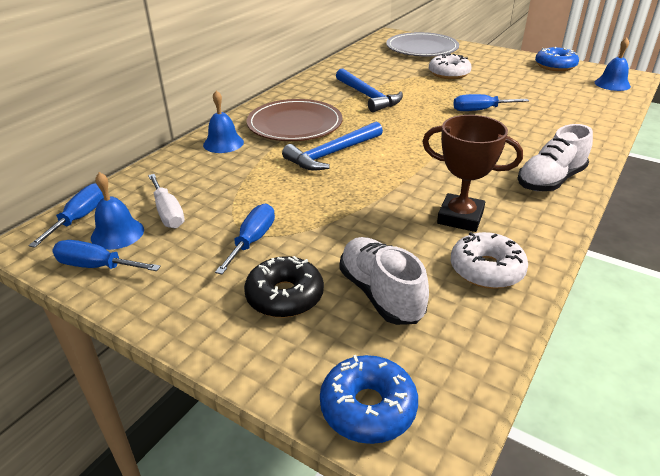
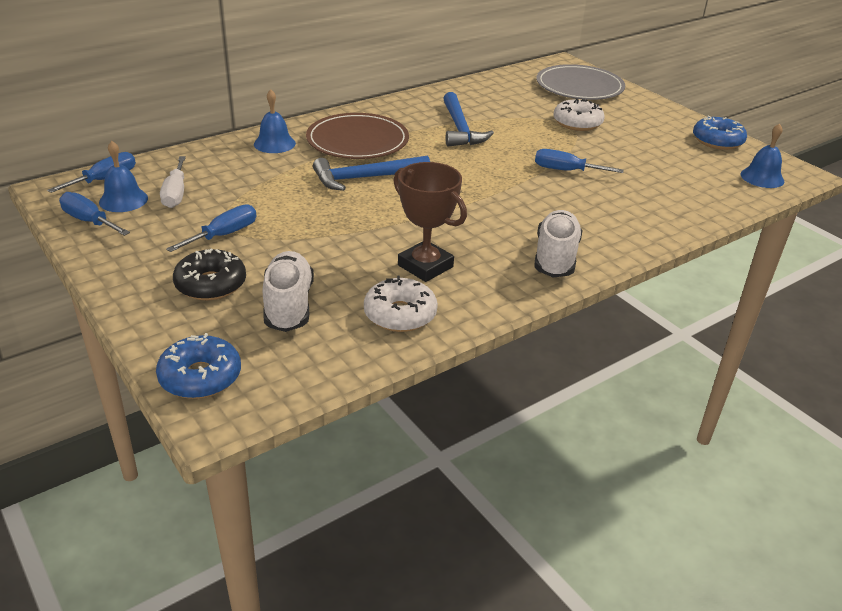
camera: 20 degrees right, 0 degrees up
white shoe [517,124,593,191] -> white shoe turned 120 degrees clockwise [534,210,582,278]

